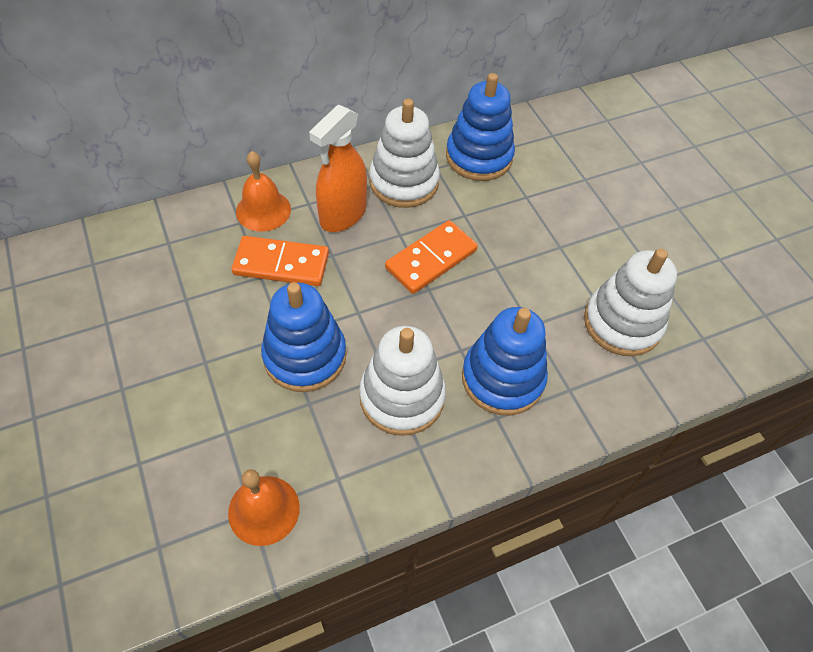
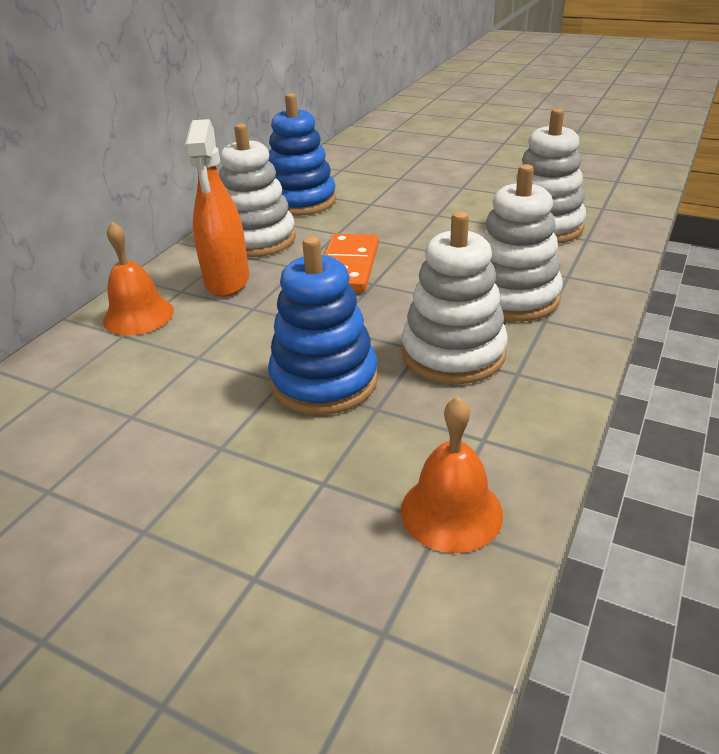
camera: 35 degrees left, 20 degrees down
orange domino [232,236,329,286] -> none
blue stacking toy [462,307,548,415] -> white stacking toy [481,164,563,322]

